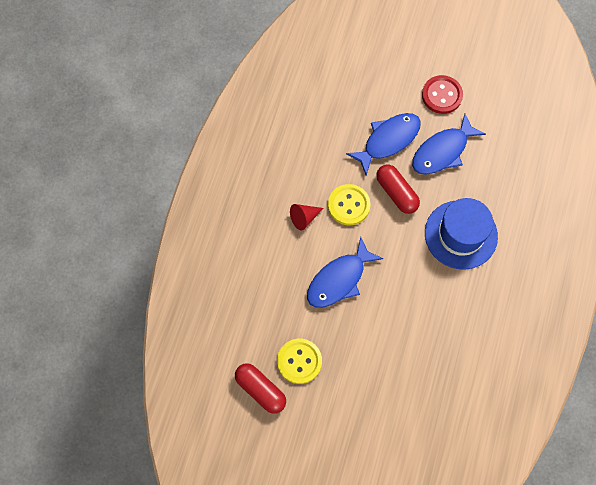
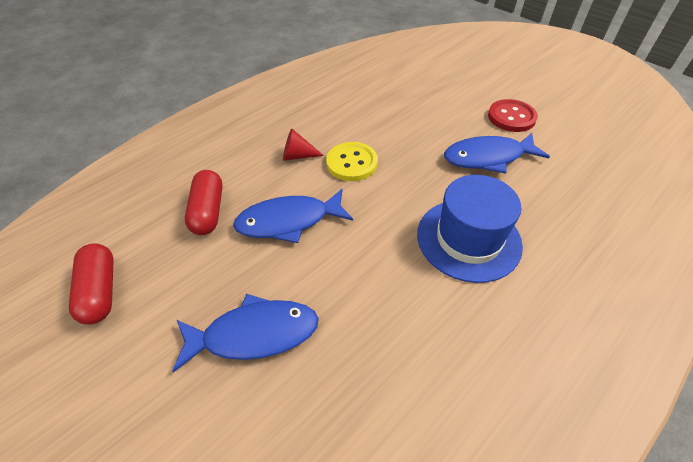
camera: 30 degrees right, 20 degrees down
yellow button [277,339,322,384] -> none
blue fish [346,113,421,175] -> blue fish moved to [172,294,319,373]
red capsule [376,164,420,214] -> red capsule moved to [185,170,223,235]

